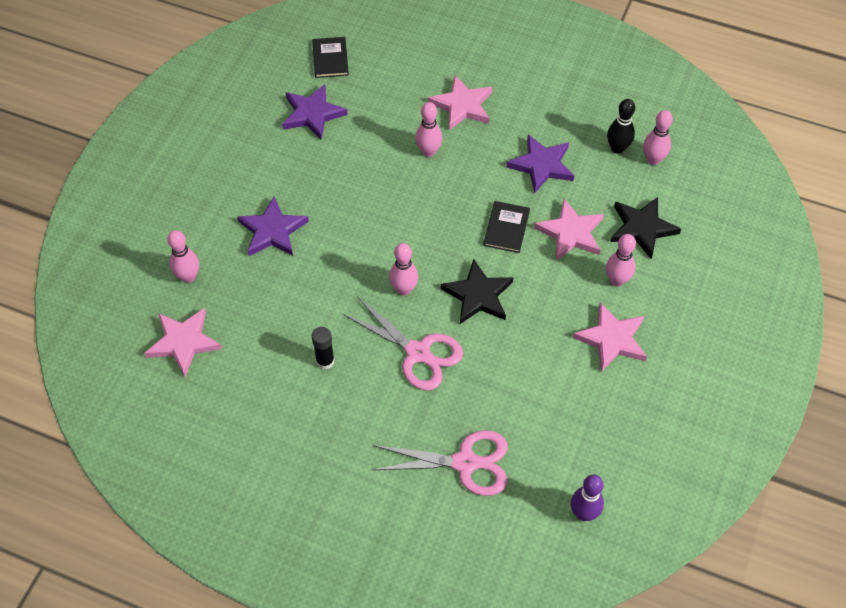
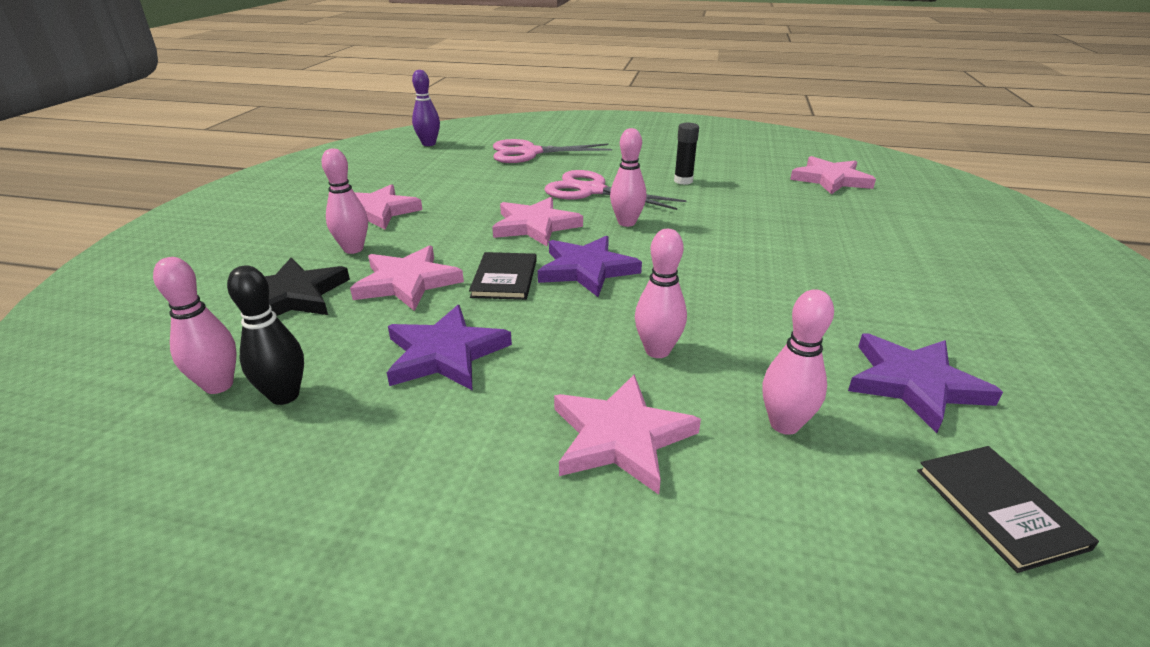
camera: 170 degrees right, 25 degrees down
pink bowling pin [167,230,199,283] -> pink bowling pin moved to [762,289,834,435]
purple star [237,197,309,256] -> purple star moved to [538,236,642,297]
black star [441,259,514,324] -> pink star [492,197,583,246]

